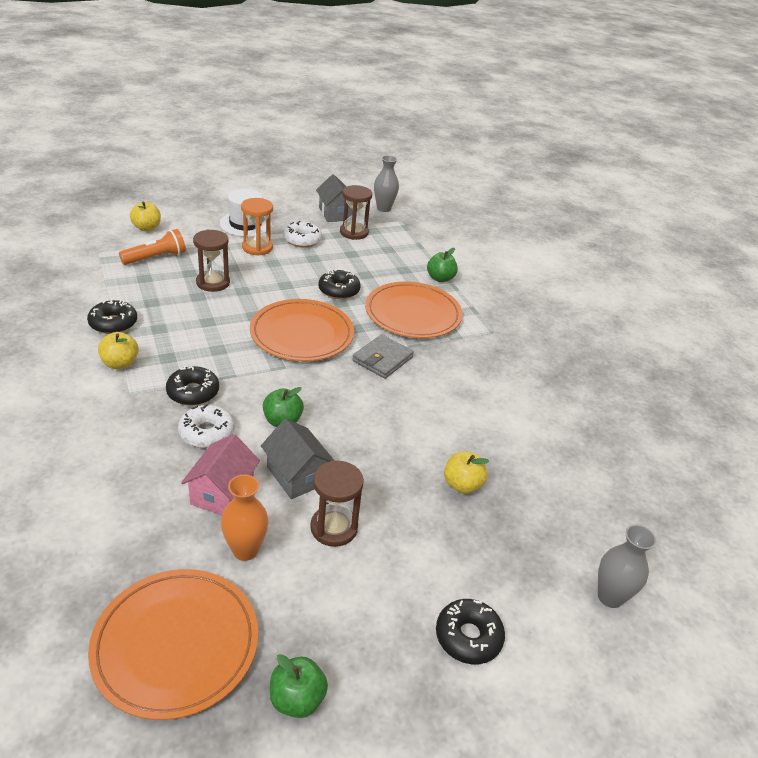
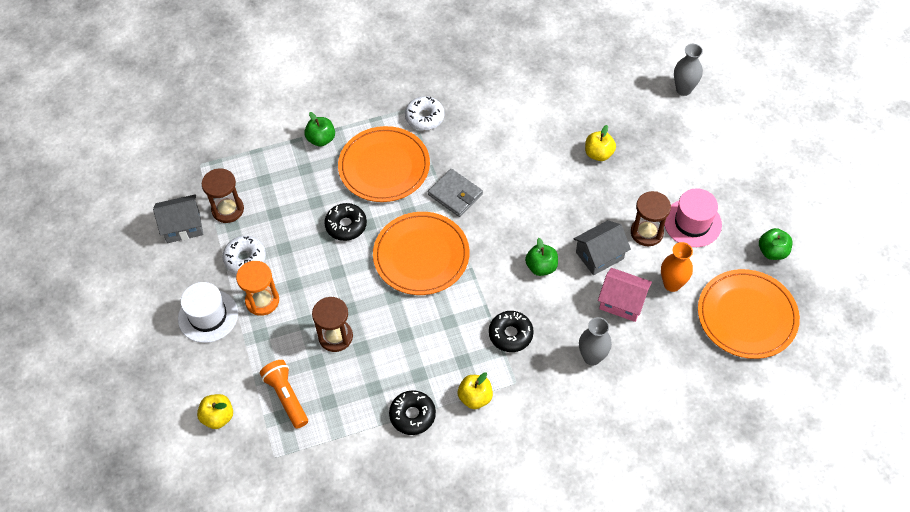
camera: 80 degrees left, 20 degrees up
white donut [178,404,234,448] -> white donut moved to [405,96,445,130]
grey vase [374,155,399,212] -> grey vase moved to [579,317,612,366]
black donut [436,599,505,664] -> none
none -> pink hat [664,188,722,247]

